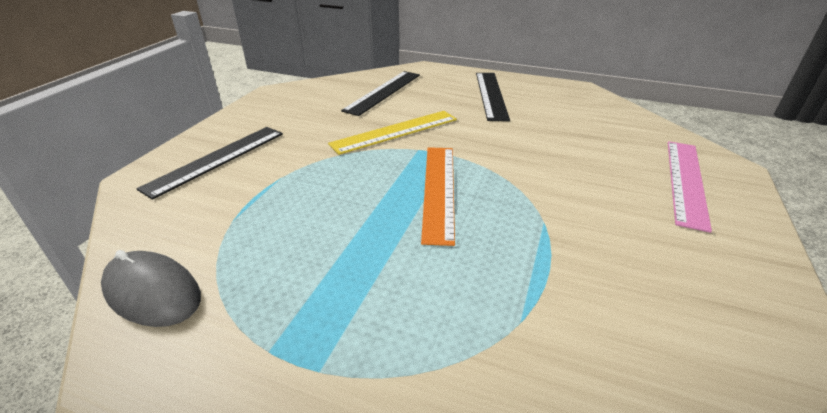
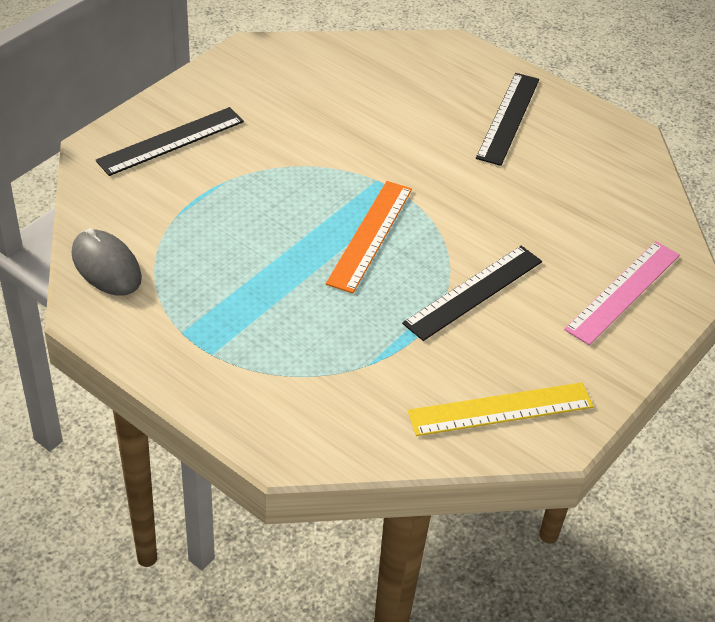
camera: 15 degrees right, 10 degrees up
yellow ruler [328,111,457,155] -> yellow ruler moved to [408,382,594,436]
black ruler [341,71,420,116] -> black ruler moved to [402,246,542,341]

